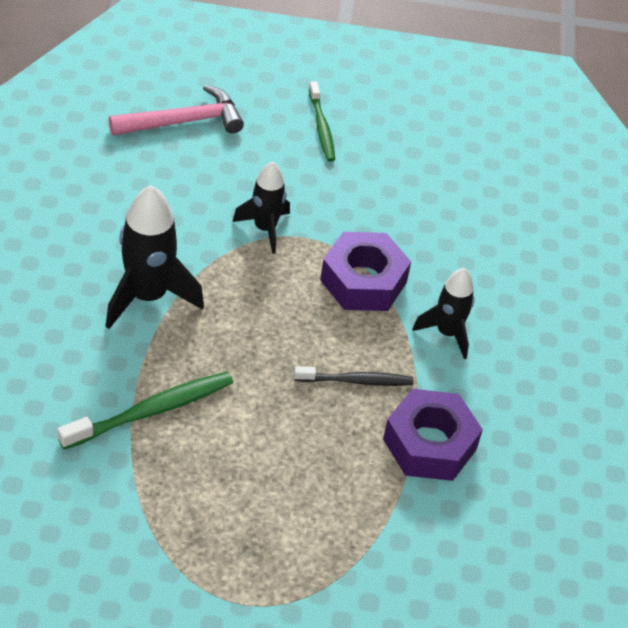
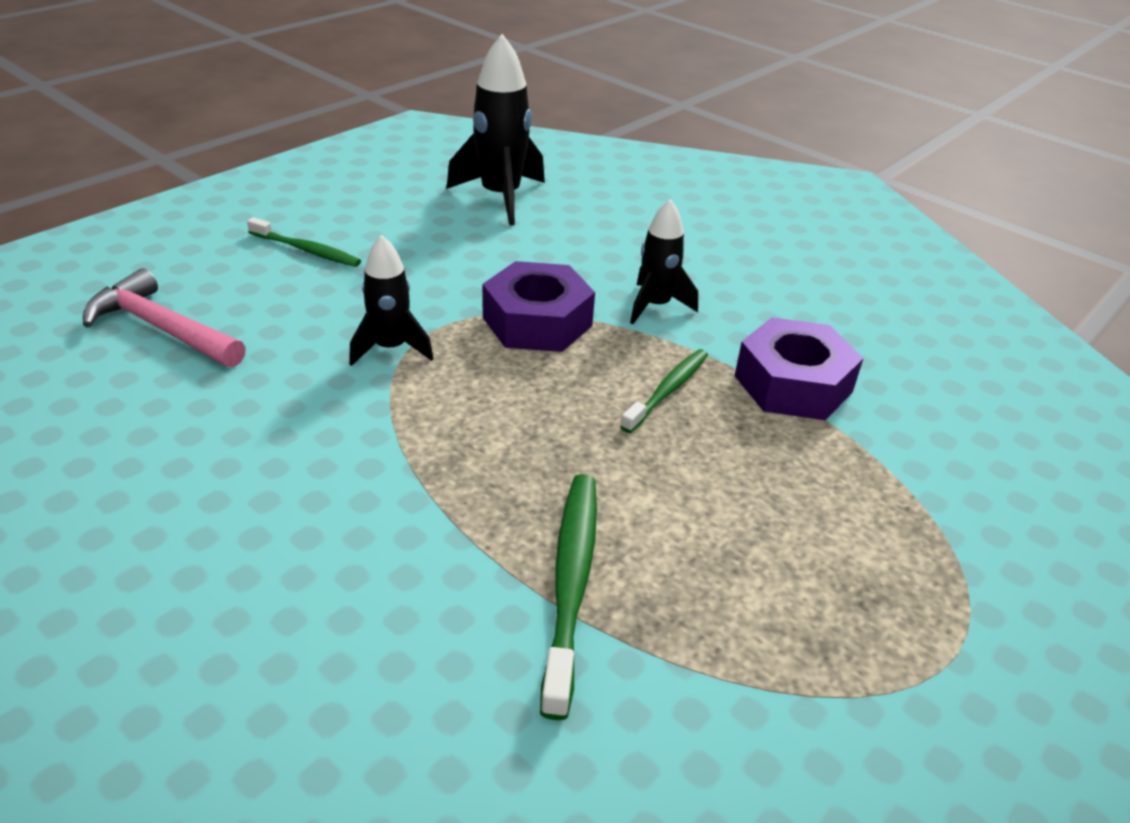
camera: 50 degrees left, 10 degrees down
black rocket [105,185,204,329] -> black rocket moved to [446,34,545,225]
pink hammer [109,85,244,136] -> pink hammer turned 75 degrees counterclockwise [83,268,246,368]
black toothbrush [294,366,413,386] -> green toothbrush [620,349,708,433]

